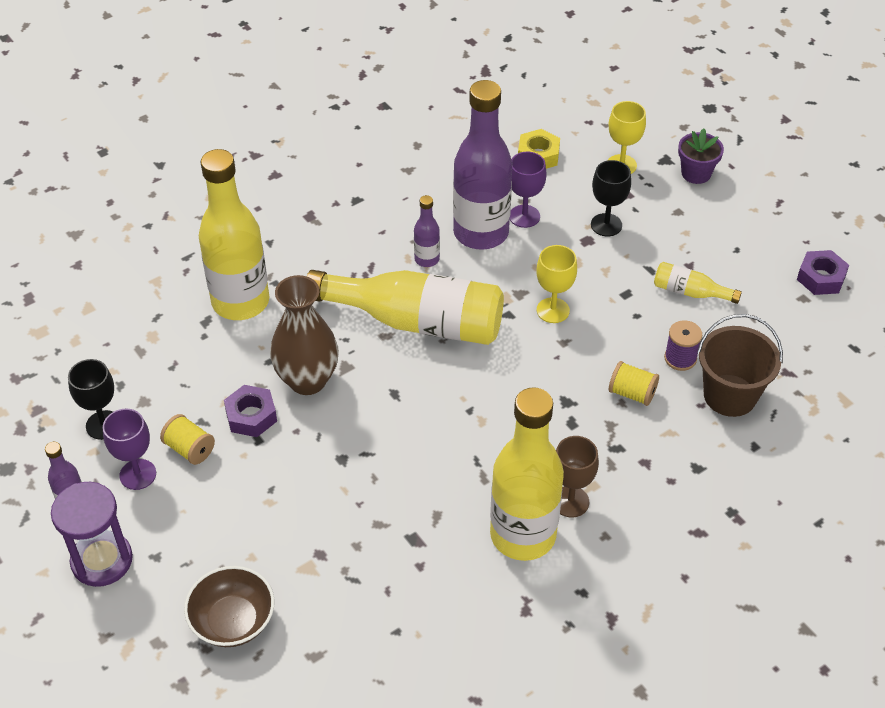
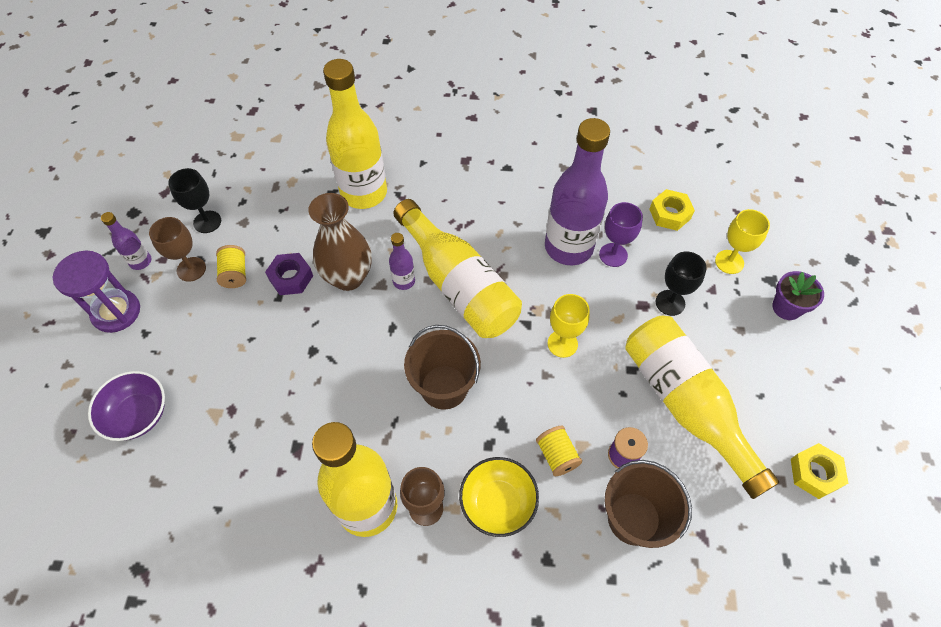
camera: 40 degrees right, 10 degrees up
purple goblet [103,409,156,490] -> brown goblet [149,217,206,282]
brown bowl [184,566,274,647] -> purple bowl [88,371,165,441]
purple bottle [414,195,440,267] -> purple bottle moved to [389,233,415,290]
yellow bottle [654,262,742,304] -> yellow bottle [625,316,779,499], size x2.25
purple nut [797,250,849,295] -> yellow nut [791,443,848,499]
none -> brown bucket [404,325,481,409]
none -> yellow bowl [459,457,539,537]

